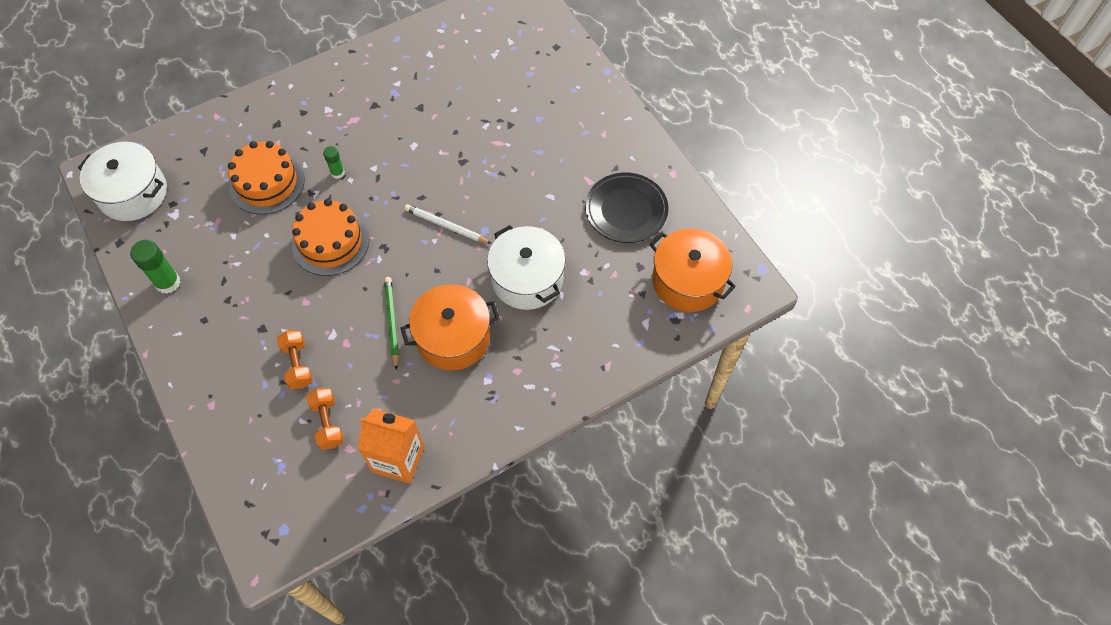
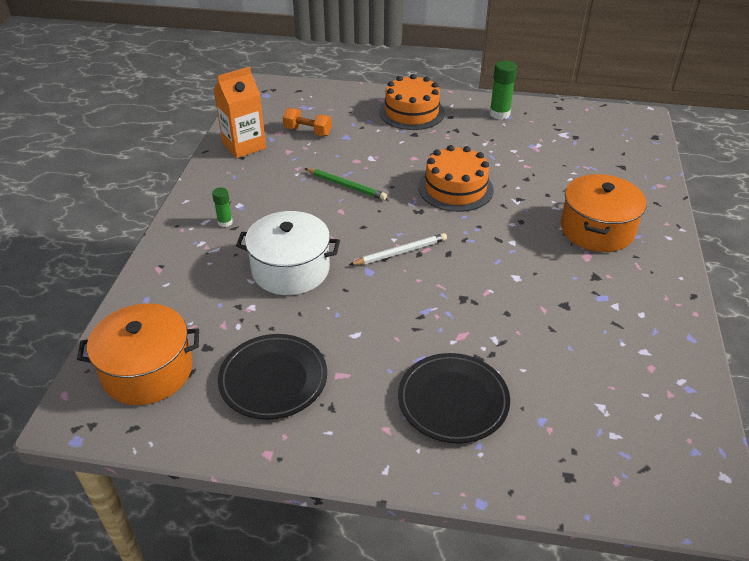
camera: 130 degrees right, 20 degrees down
white pot [78,142,167,221] -> none
orange cake [228,141,305,215] -> orange cake moved to [379,74,445,130]
orange dumbbell [277,330,313,389] -> none
green glue stick [323,146,345,179] -> green glue stick moved to [212,187,233,227]
orange pot [401,284,499,370] -> orange pot moved to [561,174,647,252]
none -> black plate [398,353,510,443]

